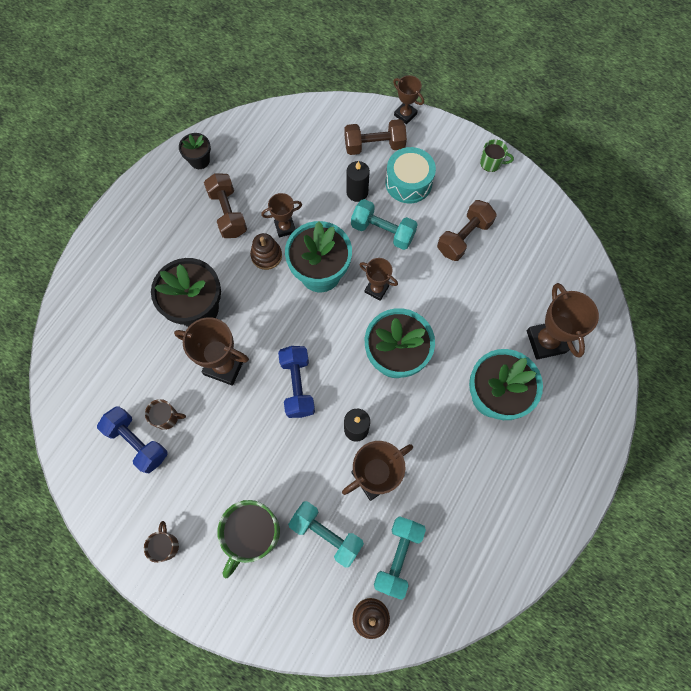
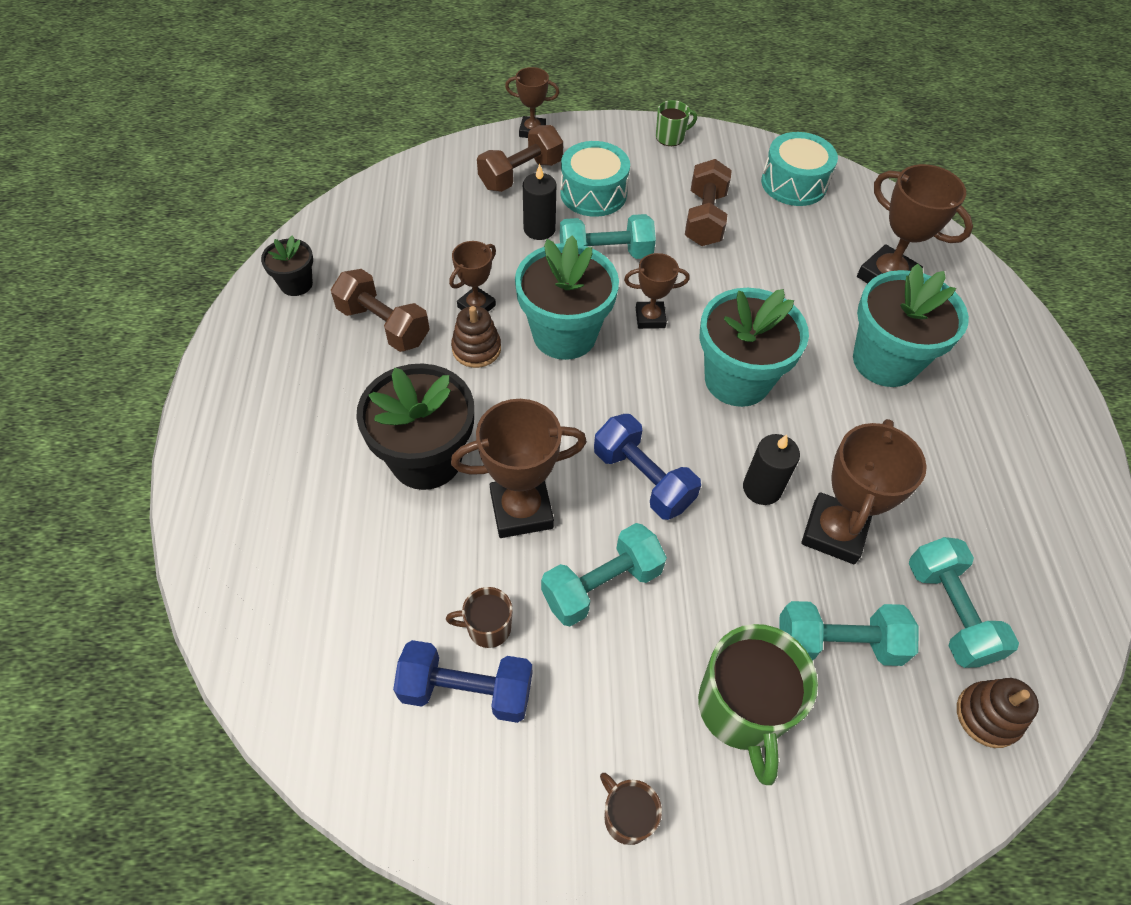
camera: 35 degrees left, 15 degrees down
brown mug [145,399,186,430] -> brown mug turned 150 degrees counterclockwise [446,587,513,648]
none -> turquoise dumbbell [541,523,667,627]
none -> turquoise drum [761,132,838,206]

